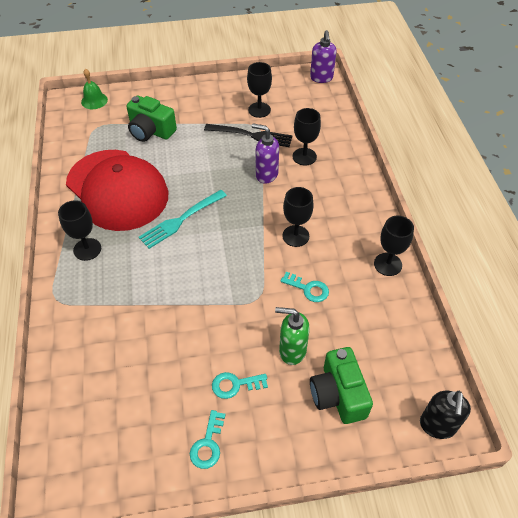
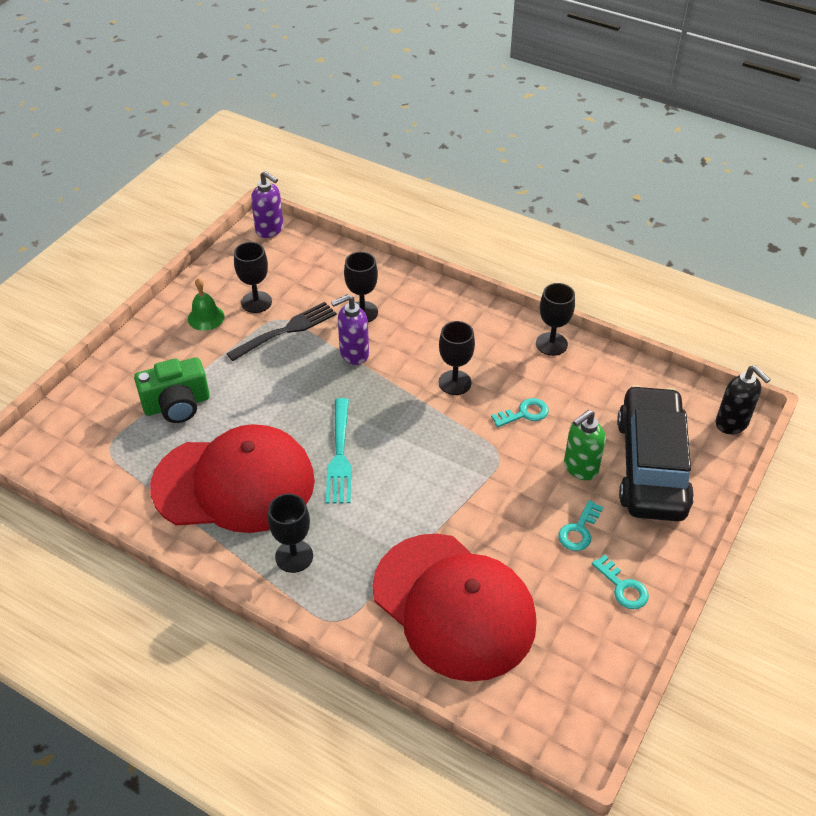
camera: 50 degrees left, 5 degrees down
green bell [81,69,108,109] -> green bell moved to [188,278,225,331]
green camera [310,347,373,424] -> black car [617,385,694,521]
none -> red cap [373,534,537,682]

